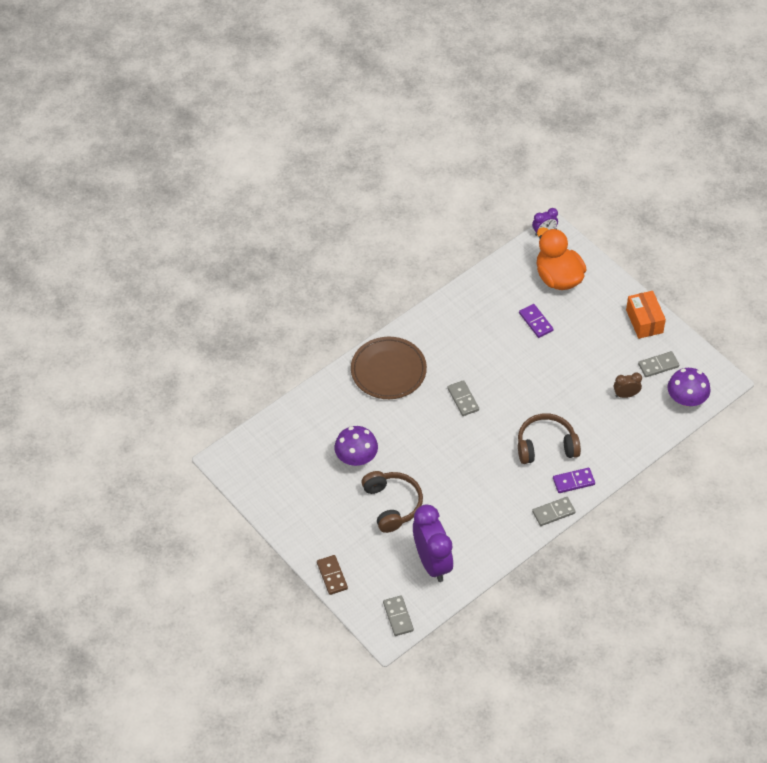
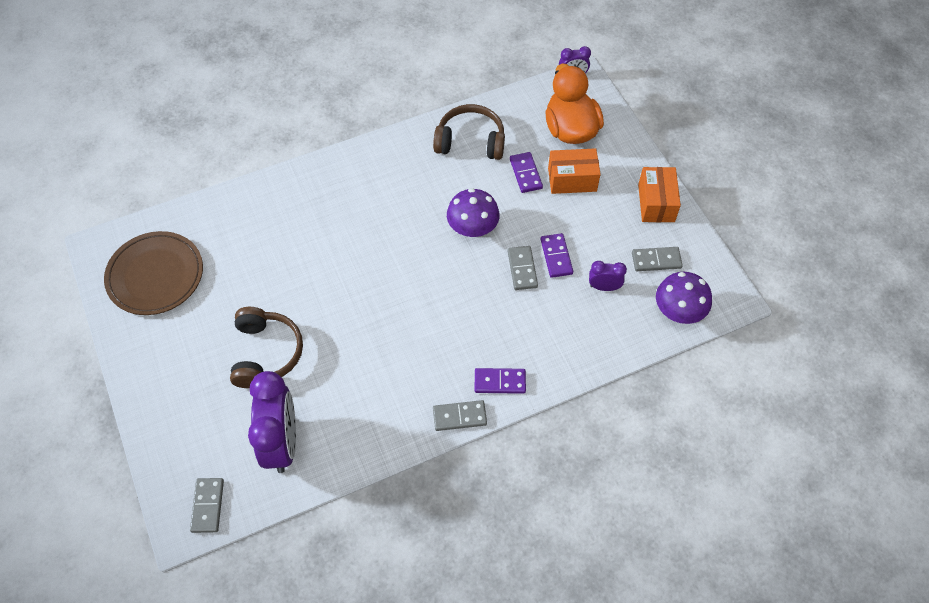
camera: 15 degrees right, 5 degrees up
brown domino [317,555,348,595] -> none
purple mushroom [335,426,378,466] -> purple mushroom moved to [447,188,500,237]
brown plate [351,337,427,399] -> brown plate moved to [104,231,203,315]
grey domino [447,380,479,416] -> grey domino moved to [508,246,538,290]
brown headphones [518,413,581,464] -> brown headphones moved to [433,104,505,160]
brown clock [614,373,642,398] -> purple clock [589,261,627,291]
none -> purple domino [541,233,573,278]
none -> orange box [548,148,601,194]

